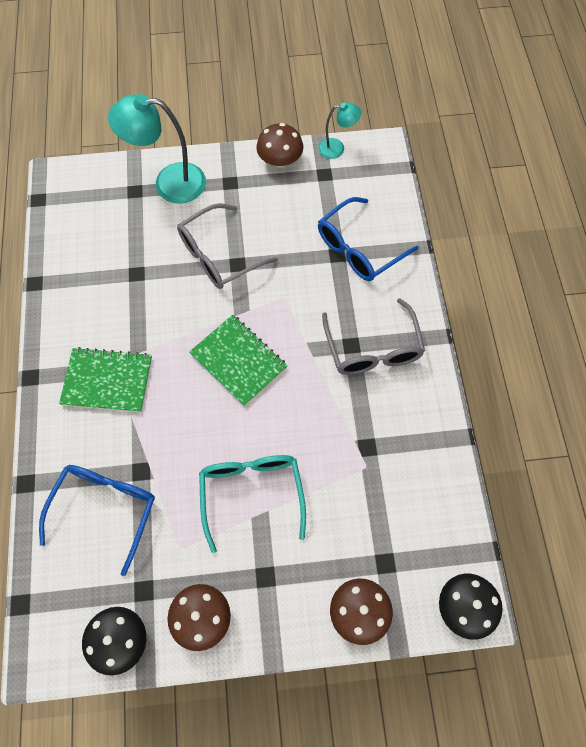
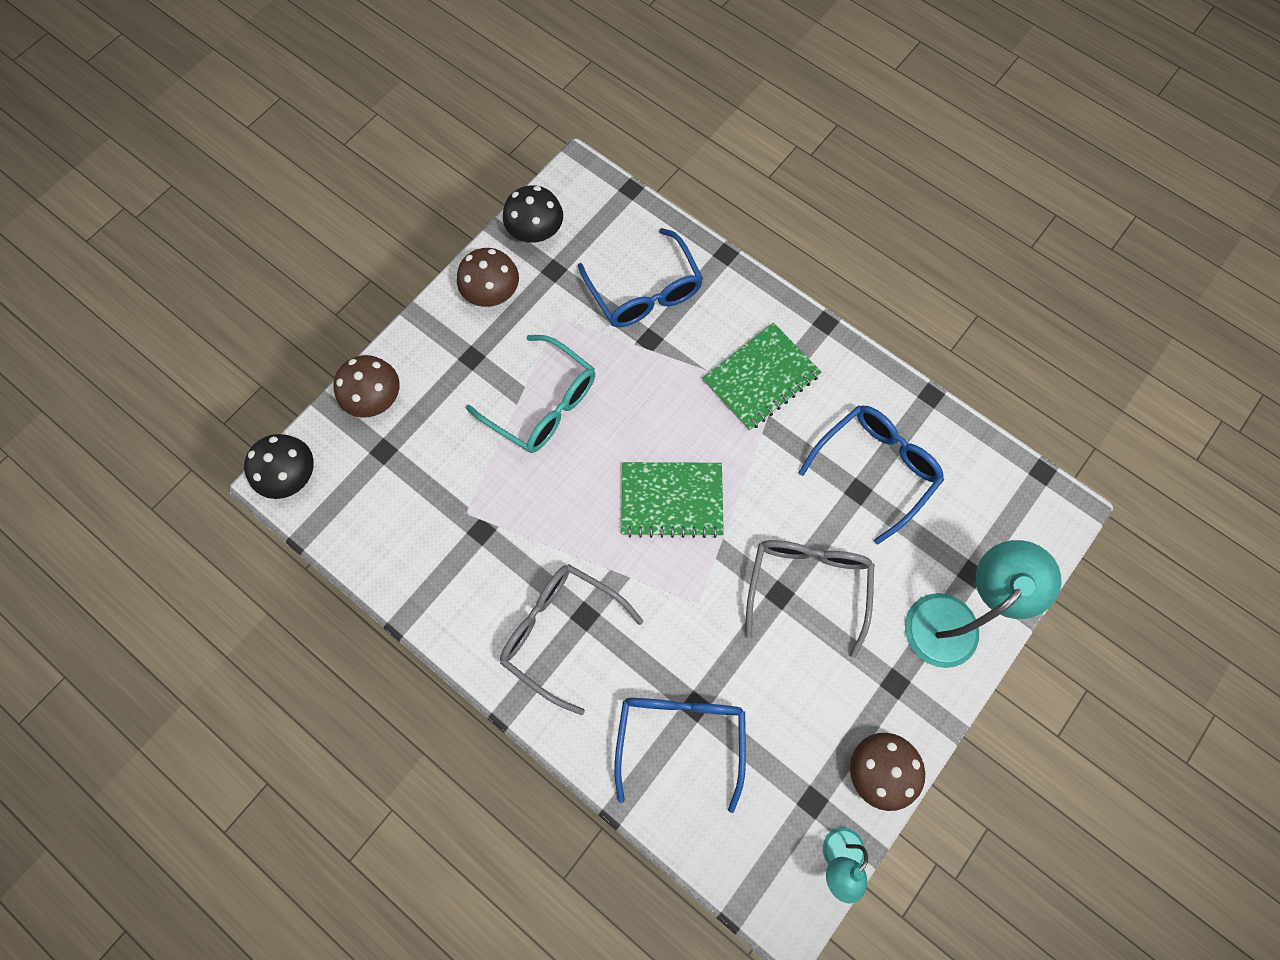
camera: 135 degrees right, 5 degrees up
none -> blue glasses [798,405,944,545]

